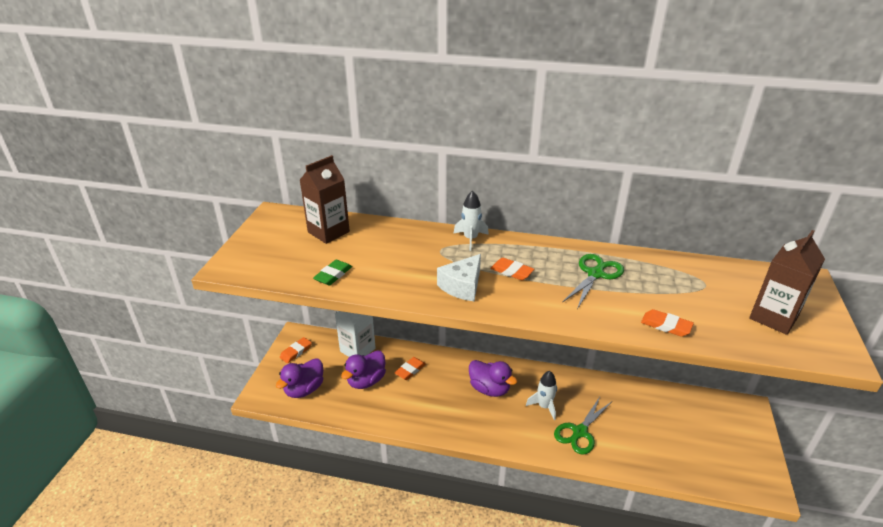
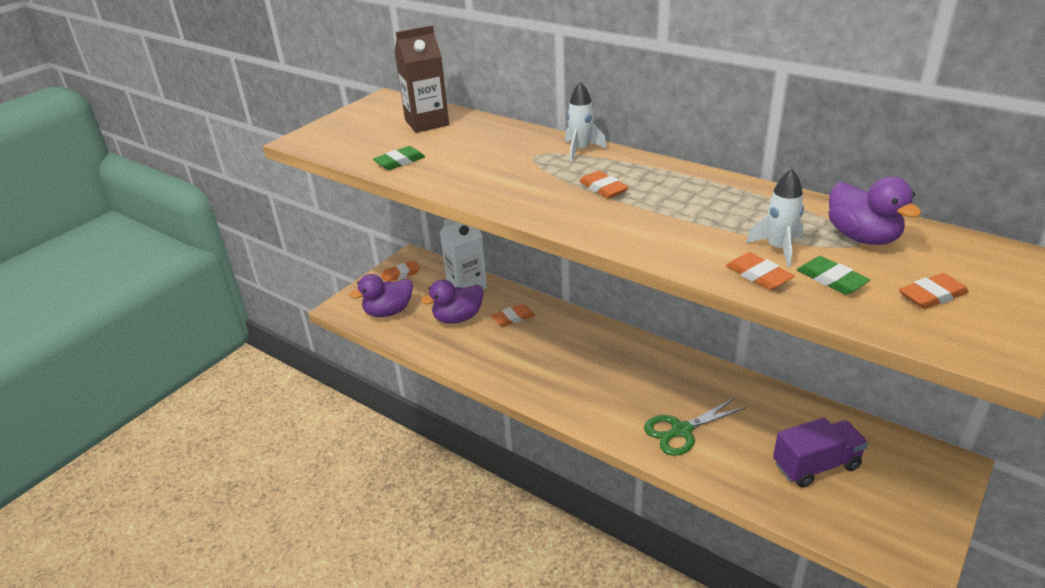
camera: 25 degrees right, 0 degrees up
white cheese [437,254,481,301] -> none
purple duck [469,360,517,397] -> purple duck moved to [828,177,922,245]
white rocket [526,371,557,420] -> white rocket moved to [746,169,804,267]
green scissors [562,254,624,309] -> none
brown carton [749,230,825,335] -> orange eraser [899,273,969,309]
none -> purple truck [773,417,868,488]
none -> green eraser [797,256,870,295]

